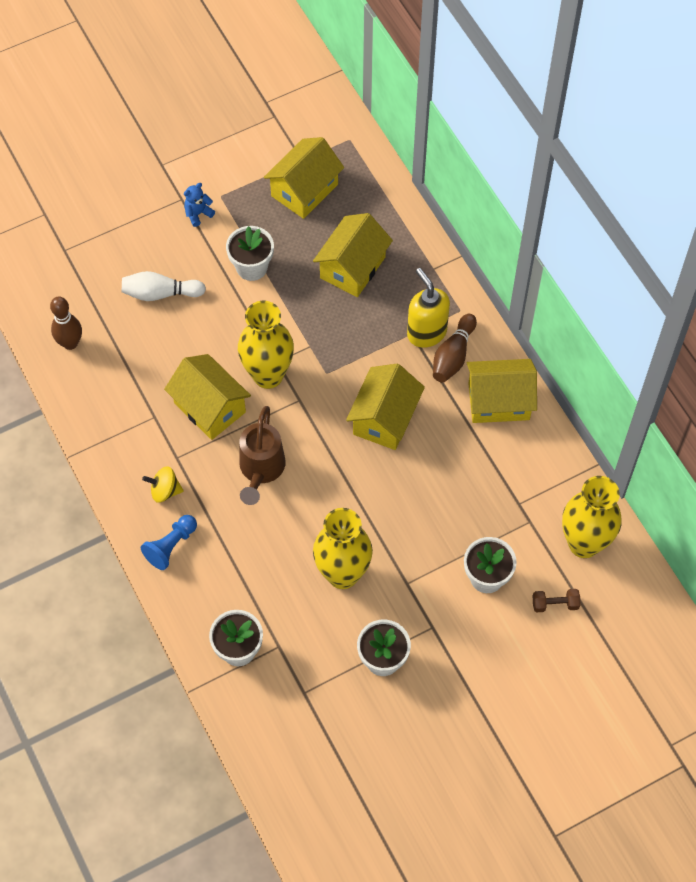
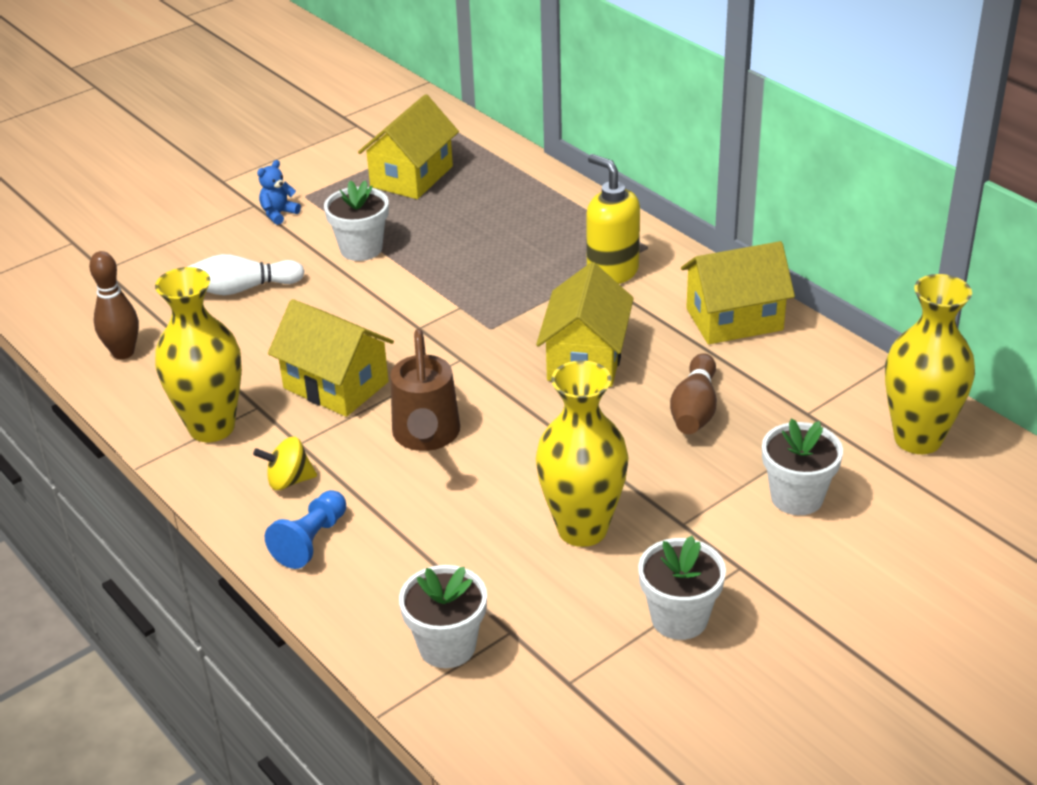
camera: 10 degrees left, 25 degrees down
yellow vase [238,301,294,389] -> yellow vase moved to [155,267,242,442]
yellow house [313,213,393,297] -> none
brown bowling pin [433,314,477,382] -> brown bowling pin moved to [670,353,717,434]
brown dumbbell [533,589,581,612] -> none

